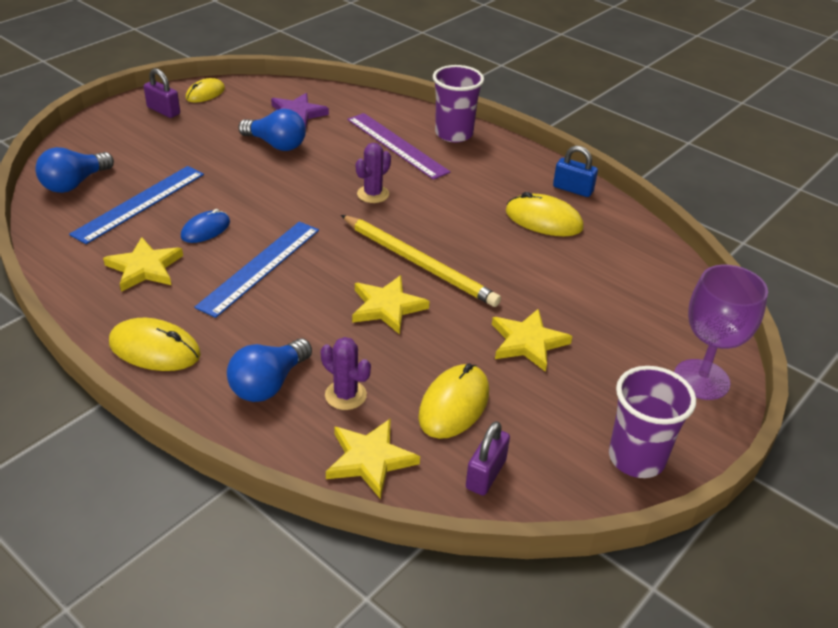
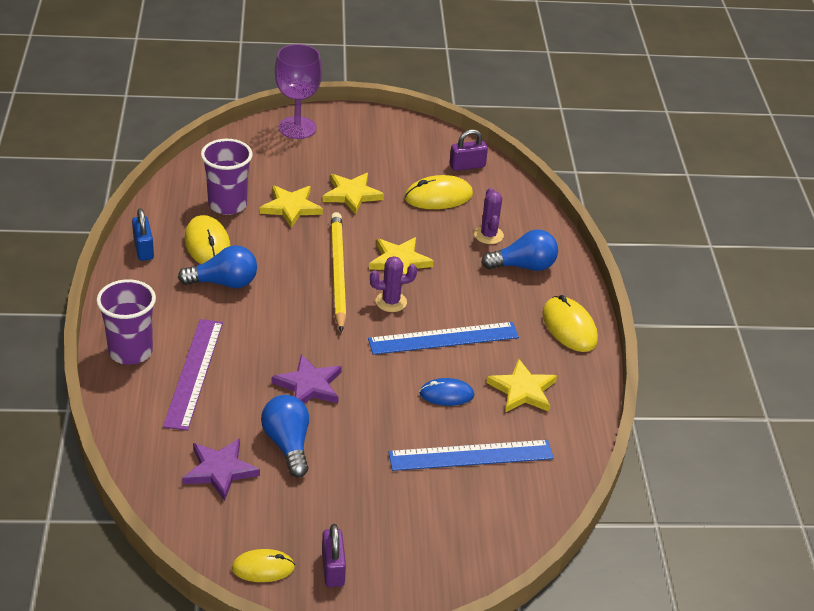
camera: 135 degrees left, 0 degrees up
blue light bulb [35,147,114,193] -> blue light bulb moved to [178,245,257,288]
yellow star [326,418,420,499] -> yellow star moved to [260,185,323,228]
purple cactus [356,143,391,203] -> purple cactus moved to [370,256,417,312]
purple cup [609,366,696,478] -> purple cup moved to [201,139,253,215]
none -> purple star [272,354,342,404]

